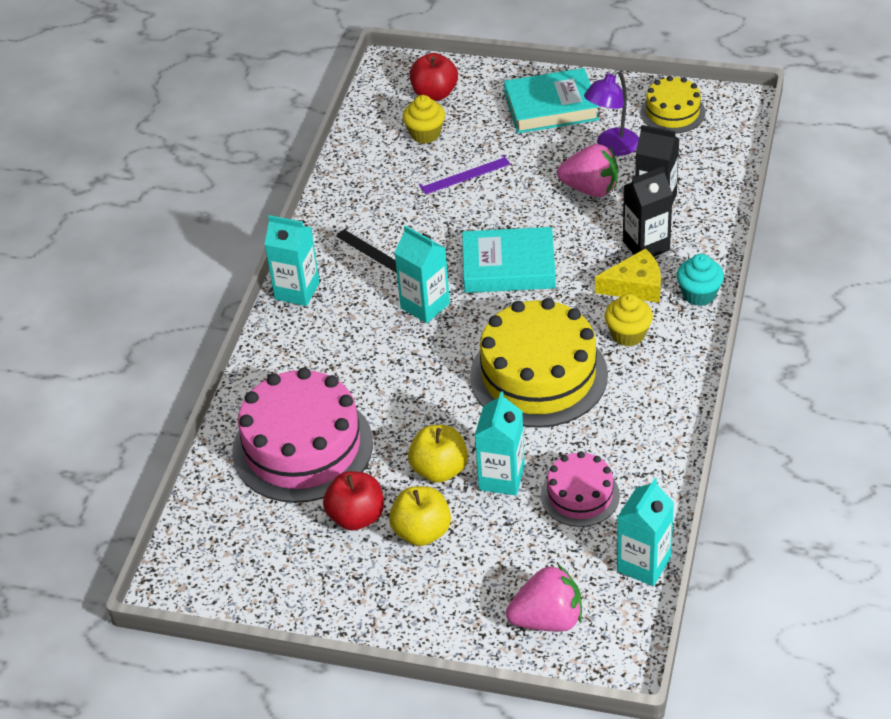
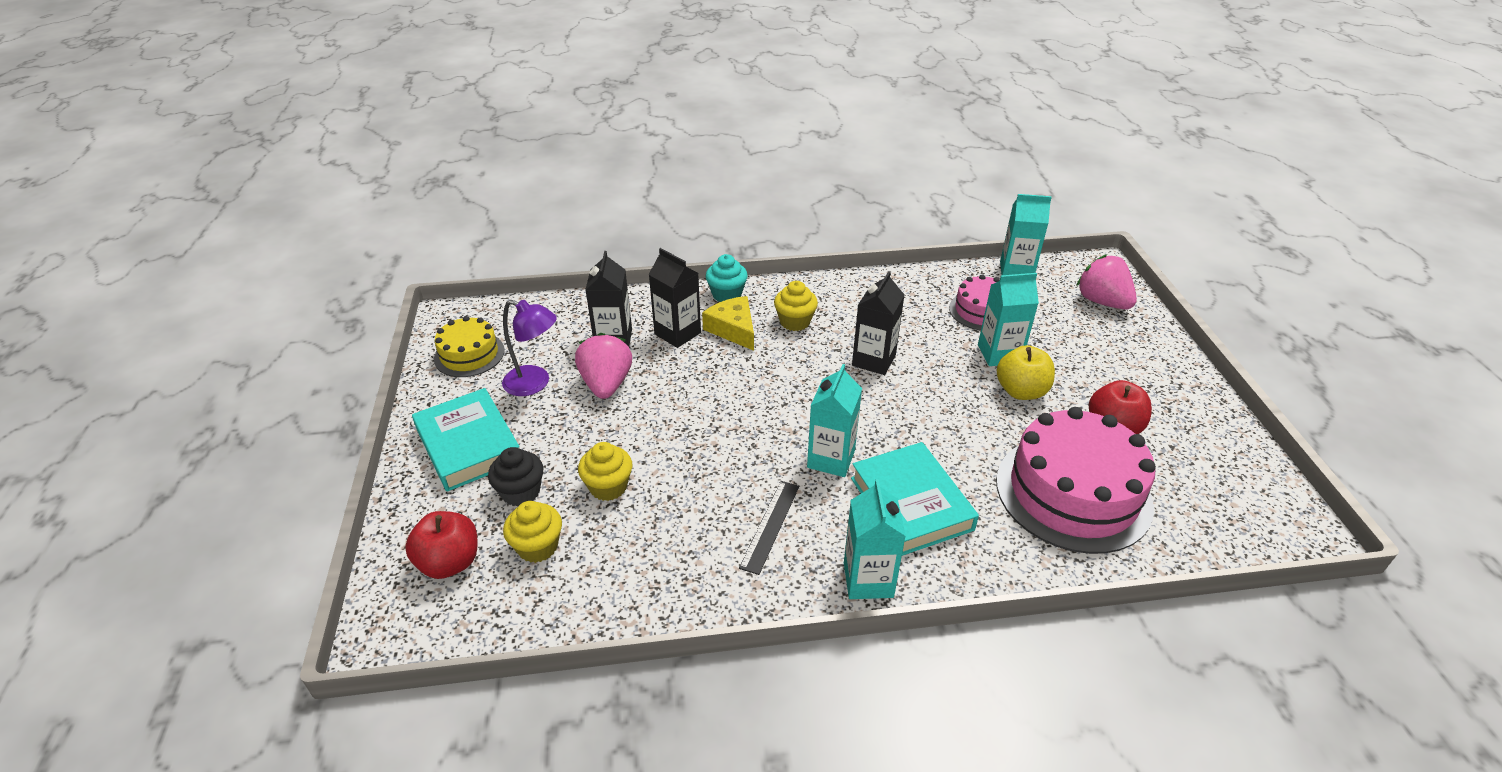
camera: 115 degrees left, 5 degrees down
yellow apple [389,486,451,546] -> none
purple ruler [419,155,510,194] -> yellow cupcake [578,442,632,501]
turquoise book [462,227,556,293] -> turquoise book moved to [851,442,979,556]
yellow cake [470,298,608,428] -> black carton [852,271,904,375]
none -> black cupcake [488,447,543,507]

